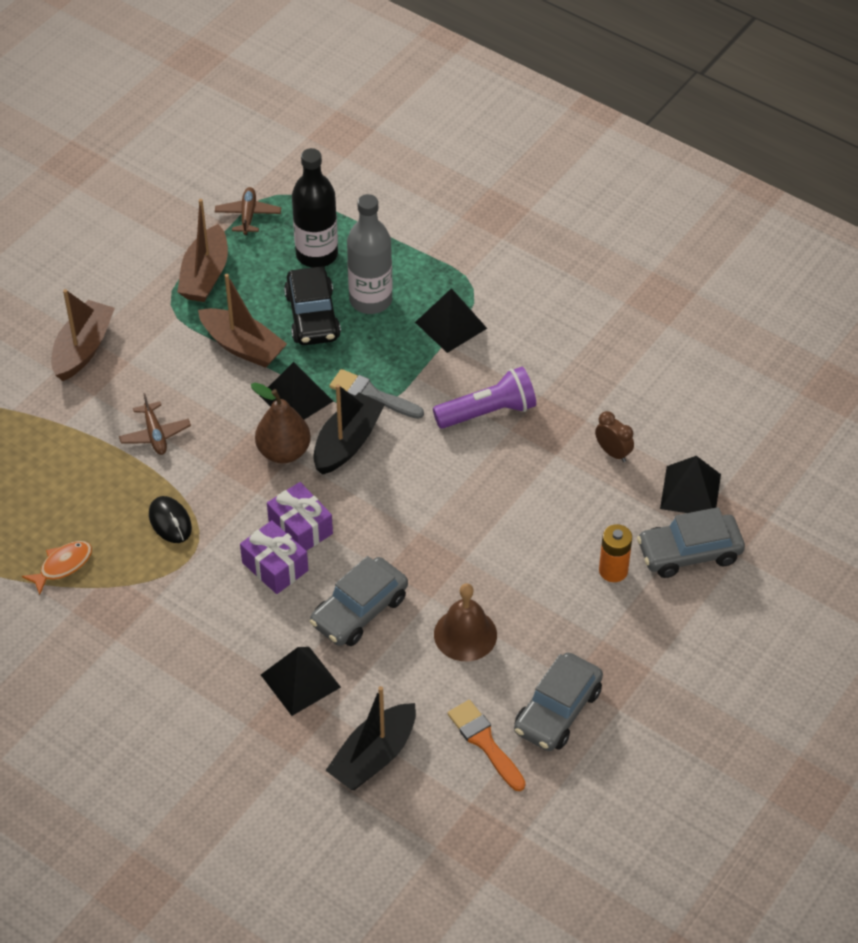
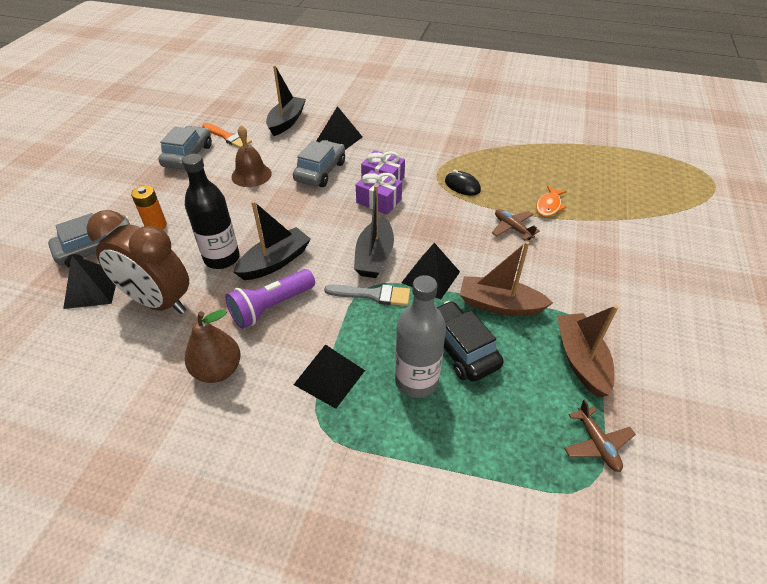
camera: 160 degrees right, 5 degrees down
orange fish [22,541,92,595] -> orange fish moved to [536,186,567,217]
brown boat [51,289,115,381] -> none
brown pear [251,383,311,463] -> brown pear moved to [185,310,241,383]
black bottle [292,148,338,268] -> black bottle moved to [182,154,240,269]
brown clock [595,411,634,462] -> brown clock [87,210,189,314], size x2.41
none -> black boat [233,201,311,280]

